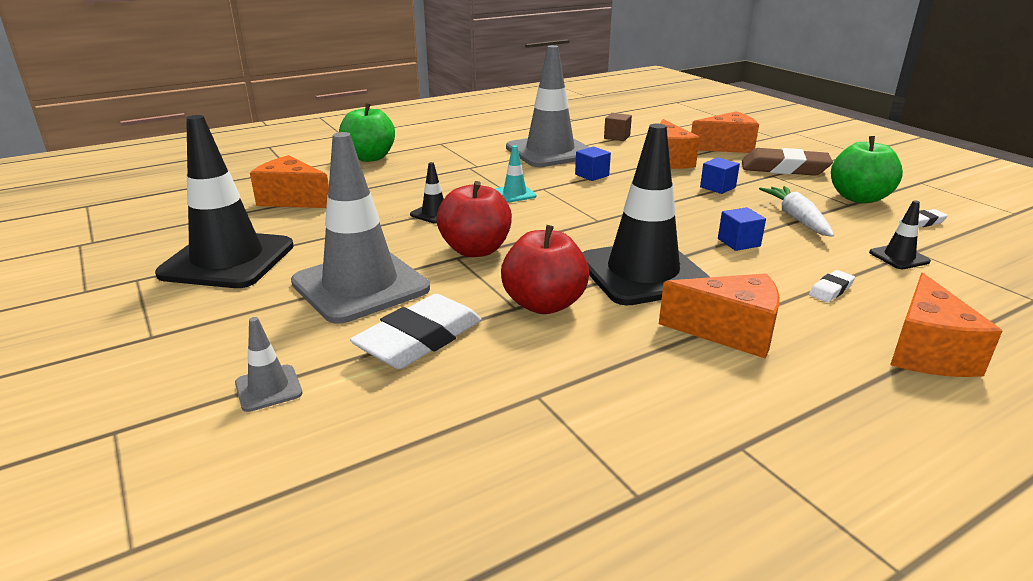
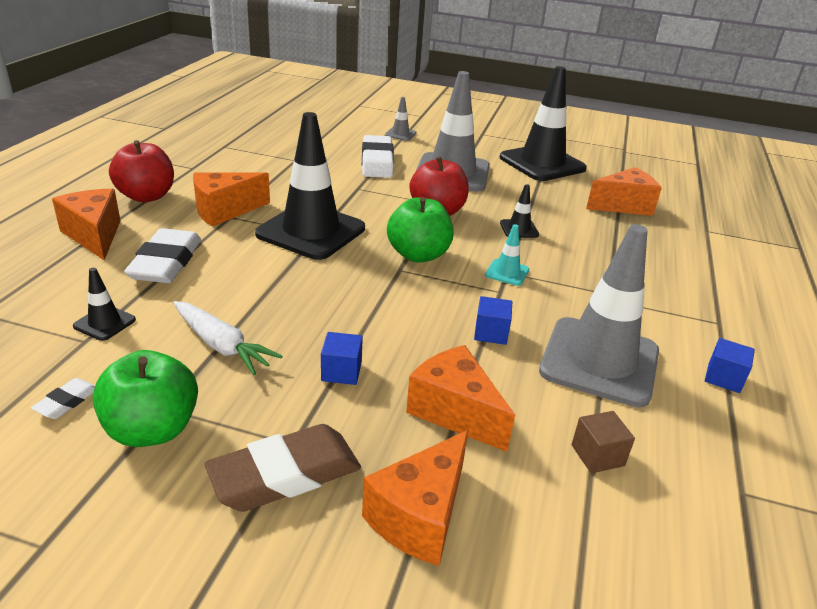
camera: 135 degrees right, 5 degrees up
green apple [339,103,395,162] -> green apple moved to [387,197,454,263]
red apple [501,225,589,314] -> red apple moved to [109,140,174,202]
blue cube [718,207,766,251] -> blue cube moved to [705,338,755,393]
white eraser [809,270,855,302] -> white eraser [124,228,201,283], size x2.18

